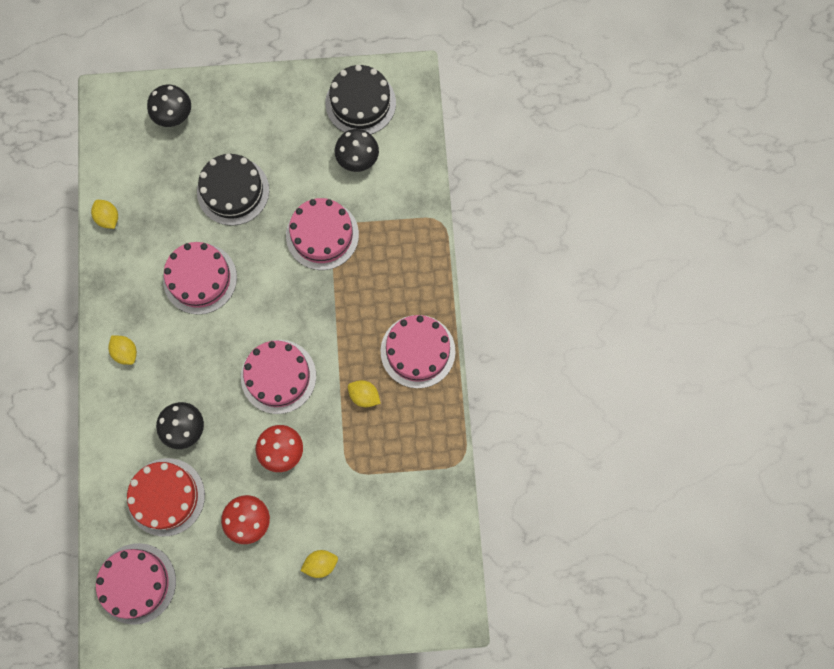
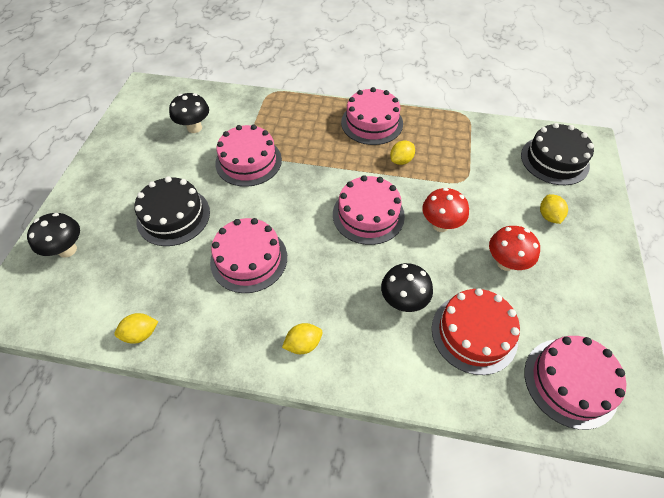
camera: 75 degrees left, 20 degrees down
black cake [325,65,396,134] -> black cake moved to [521,123,594,185]

